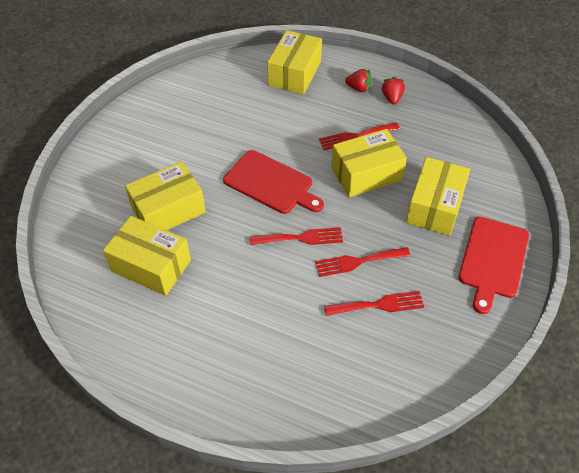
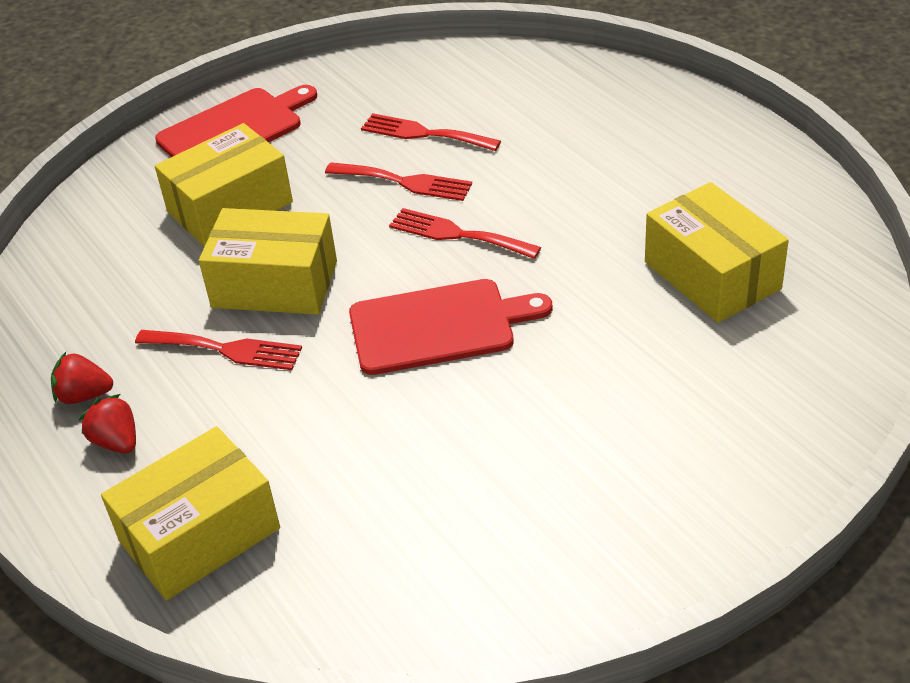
camera: 145 degrees left, 10 degrees down
yellow box [125,161,206,230] -> none
red cutting board [223,150,324,214] -> red cutting board turned 105 degrees clockwise [349,279,553,375]
red strawberry [382,77,405,104] -> red strawberry turned 60 degrees clockwise [51,352,113,404]

